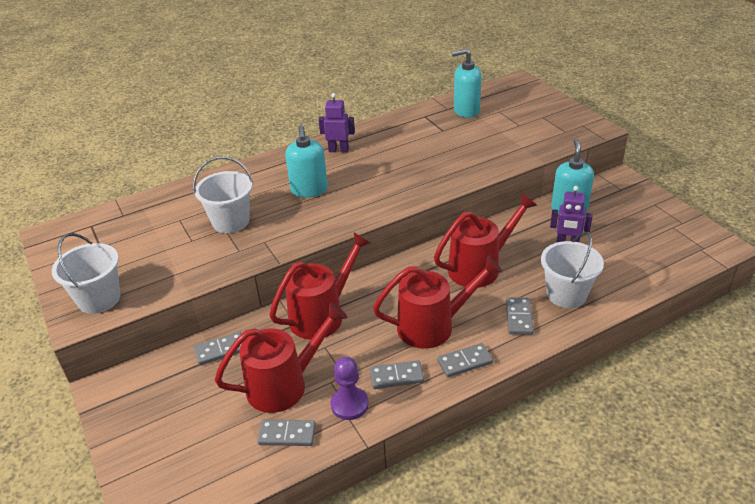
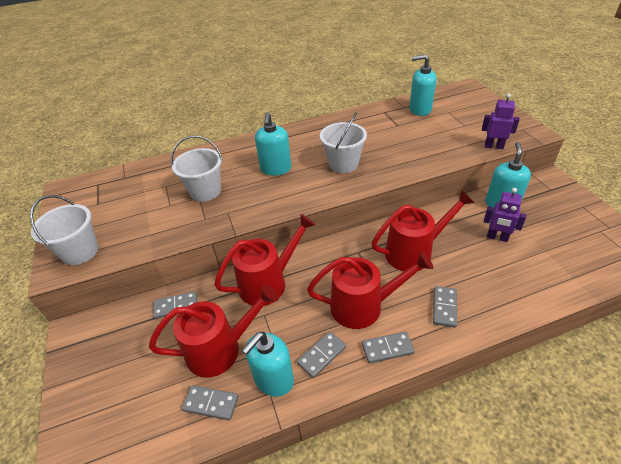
camera: 10 degrees right, 5 degrees up
purple robot [318,93,355,152] -> purple robot moved to [482,93,520,149]
purple pawn [331,357,369,420] -> turquoise soap dispenser [242,331,294,397]
grey domino [370,360,424,389] -> grey domino turned 45 degrees counterclockwise [297,331,346,378]
white bucket [541,232,604,308] -> white bucket moved to [320,112,367,173]

